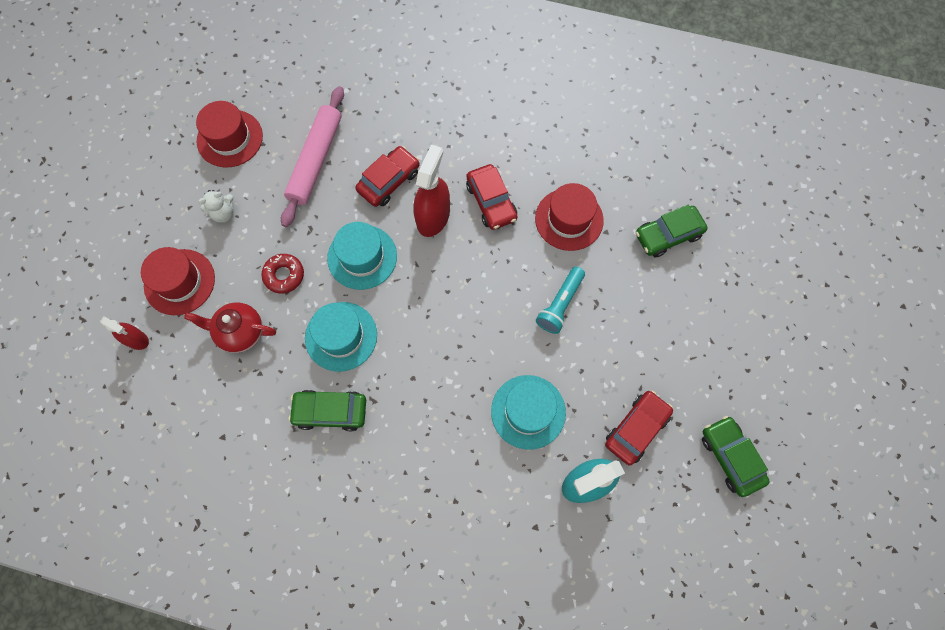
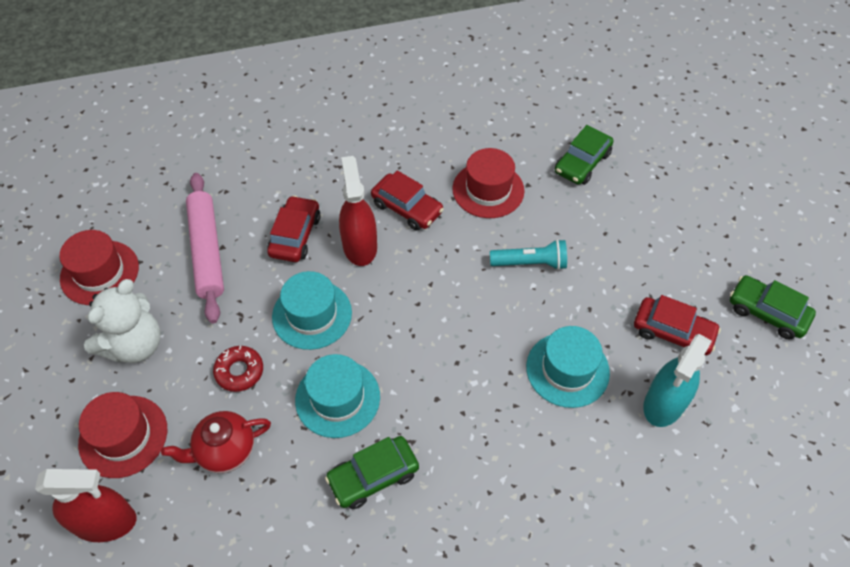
camera: 30 degrees left, 15 degrees down
red spray bottle [100,317,149,350] -> red spray bottle [35,469,136,542], size x1.72
white teddy bear [198,190,234,223] -> white teddy bear [84,279,161,363], size x1.91
turquoise flashlight [536,267,585,334] -> turquoise flashlight turned 90 degrees counterclockwise [490,239,567,270]
red car [605,390,673,465] -> red car turned 105 degrees clockwise [634,295,721,355]

